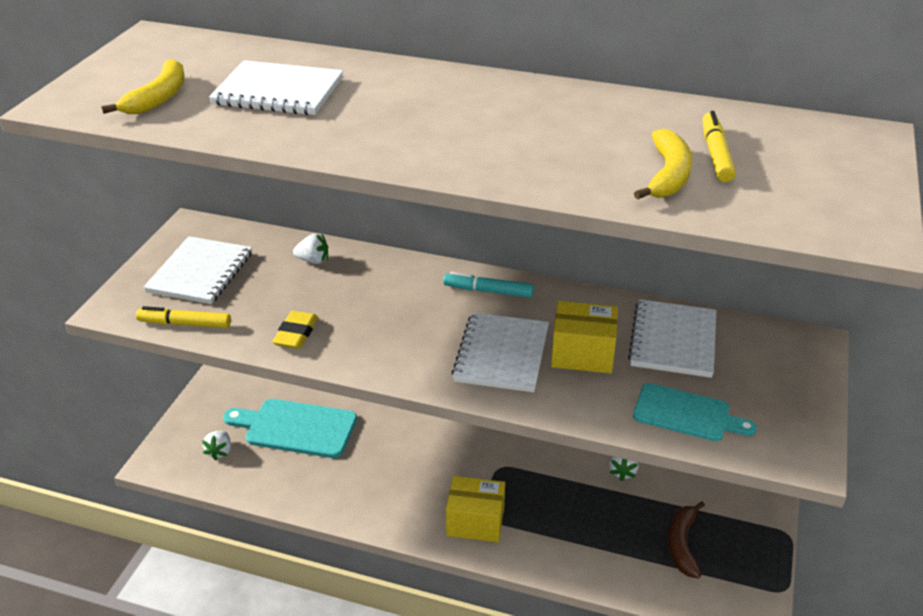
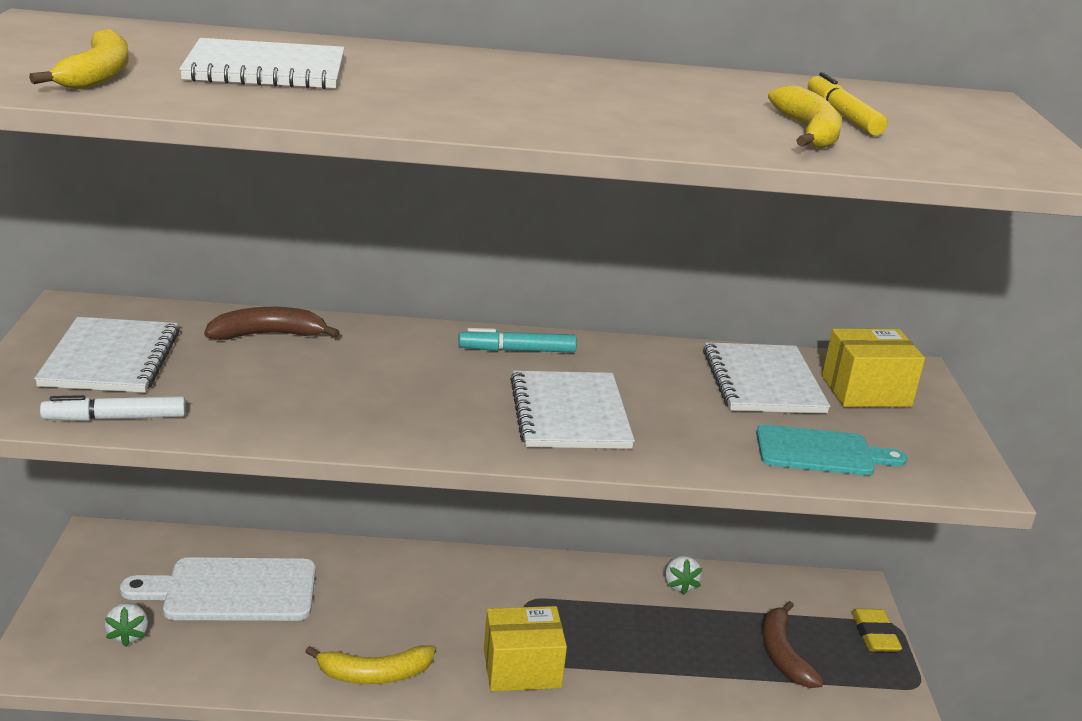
camera: 20 degrees left, 10 degrees down
yellow marker [136,306,231,328] -> white marker [40,395,186,421]
turquoise cutting board [223,399,357,458] -> white cutting board [120,557,316,621]
yellow eraser [272,311,318,349] -> yellow eraser moved to [852,608,902,652]
white strawberry [293,234,328,264] -> brown banana [204,307,340,340]
yellow box [551,301,618,373] -> yellow box moved to [822,329,925,407]
none -> yellow banana [305,645,435,684]

